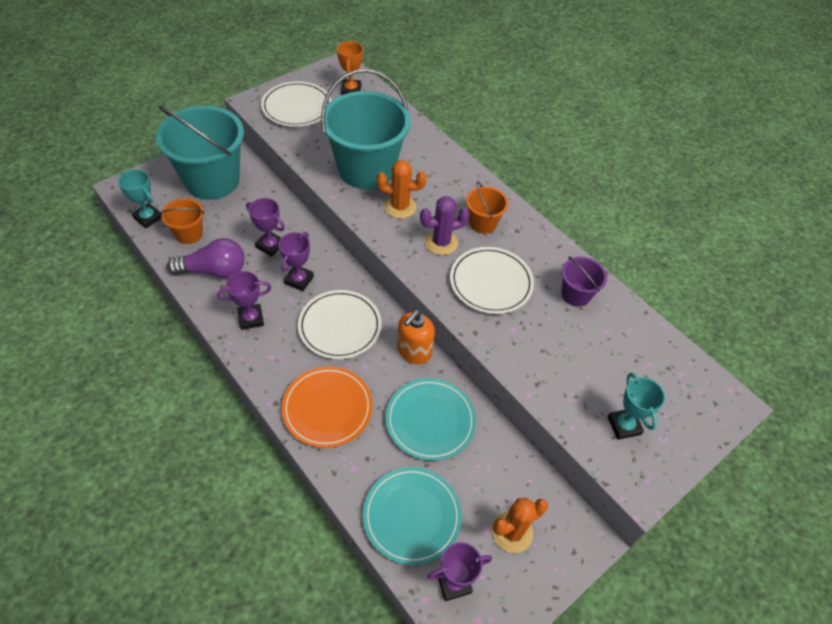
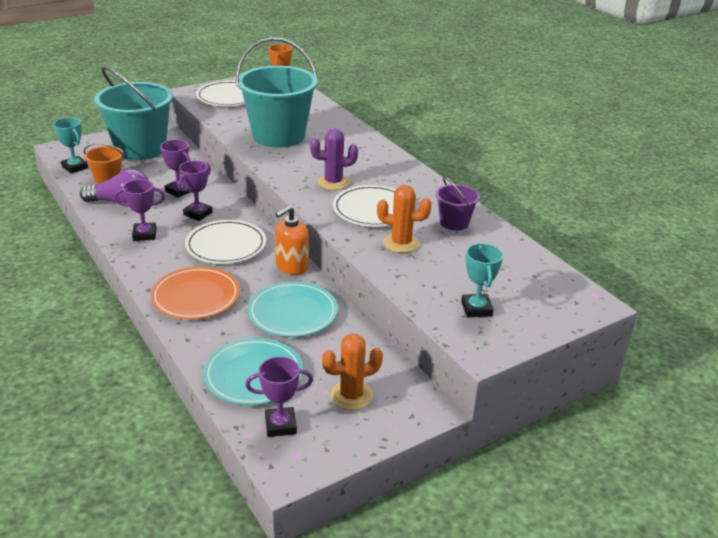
camera: 10 degrees right, 20 degrees down
orange cactus [377,160,427,219] -> orange cactus moved to [377,185,432,253]
orange bucket [466,182,508,234] -> none

